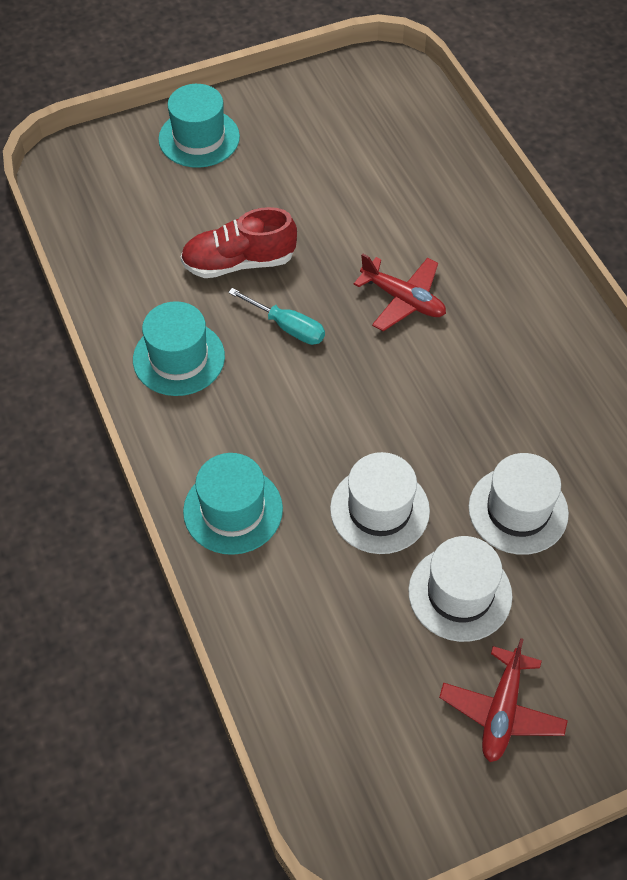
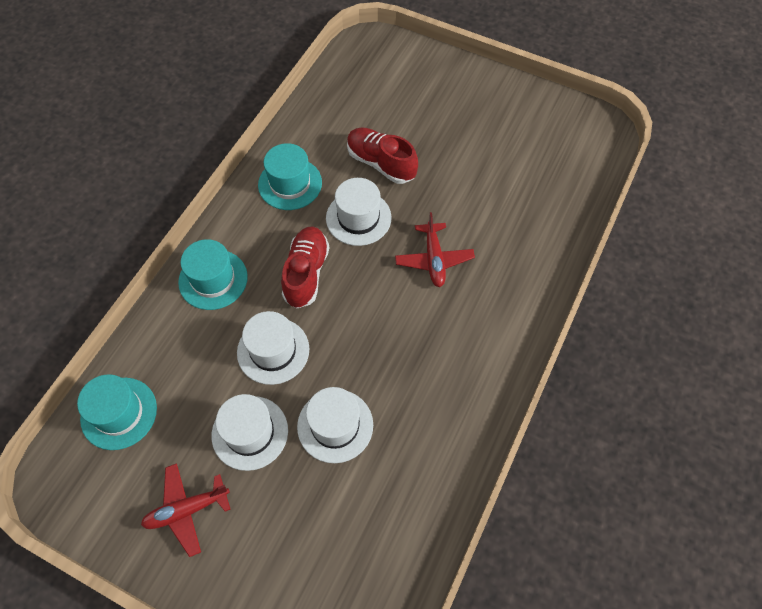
camera: 50 degrees right, 5 degrees up
turquoise hat [158,84,240,168] -> turquoise hat moved to [77,374,157,450]
turquoise screwdriver [228,288,325,345] -> white hat [326,178,392,246]
none -> red shoe [281,226,329,309]

